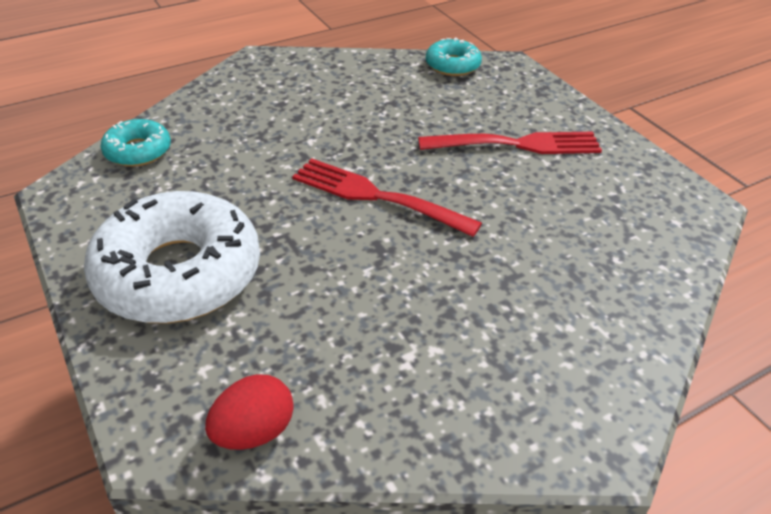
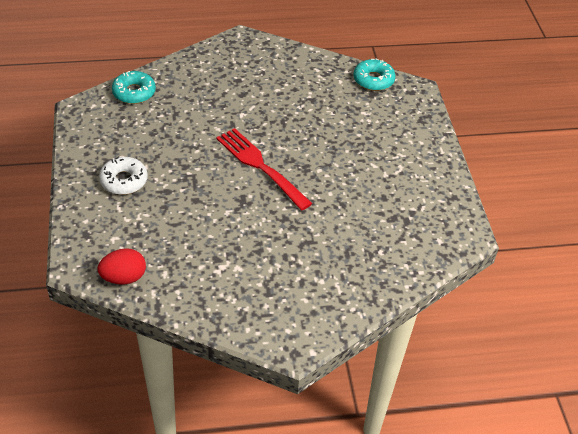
camera: 20 degrees right, 5 degrees up
white donut [84,191,260,323] -> white donut [99,157,148,195], size x0.49
red fork [418,132,602,154] -> none

